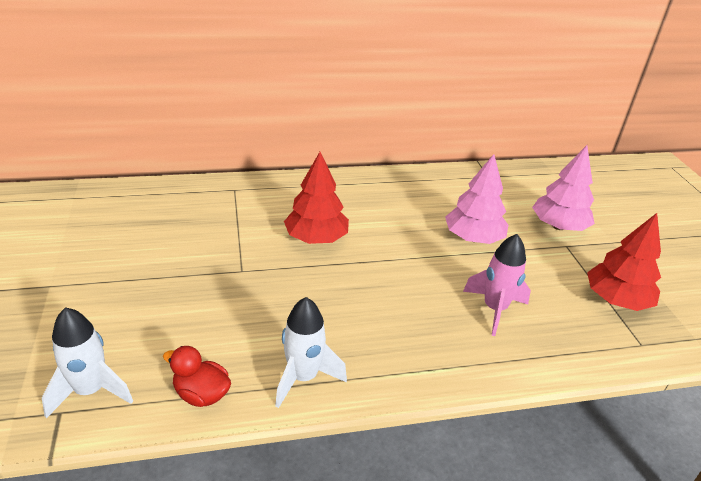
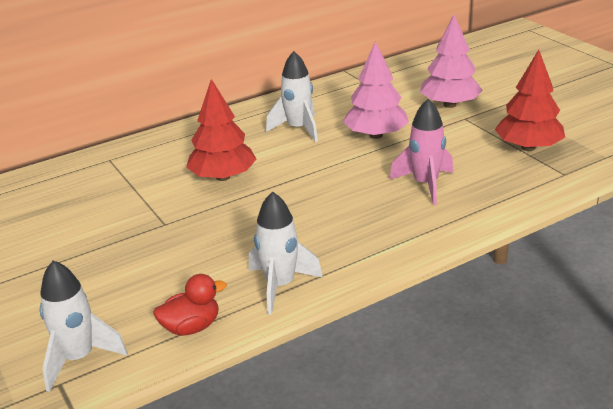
camera: 15 degrees left, 5 degrees down
red duck [163,346,231,407] -> red duck turned 150 degrees clockwise [153,274,227,336]
none -> white rocket [266,51,318,142]

